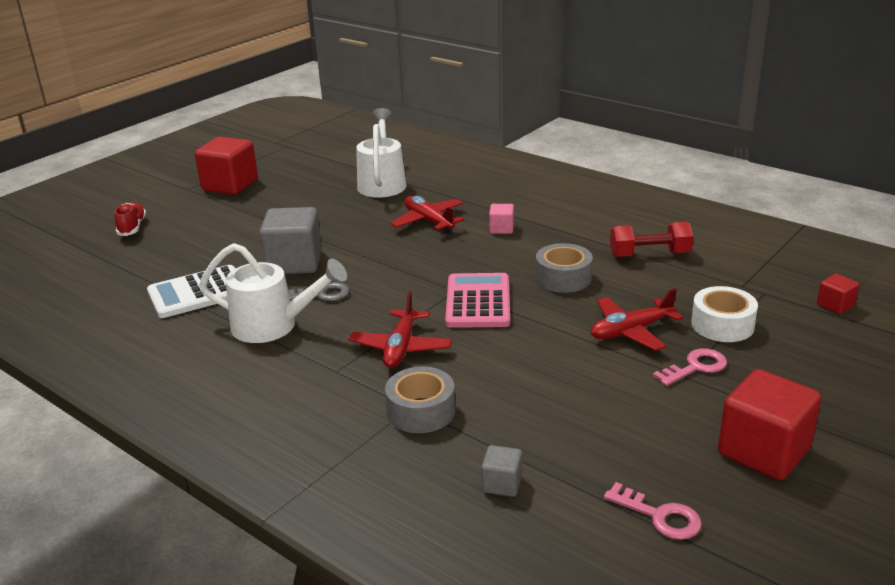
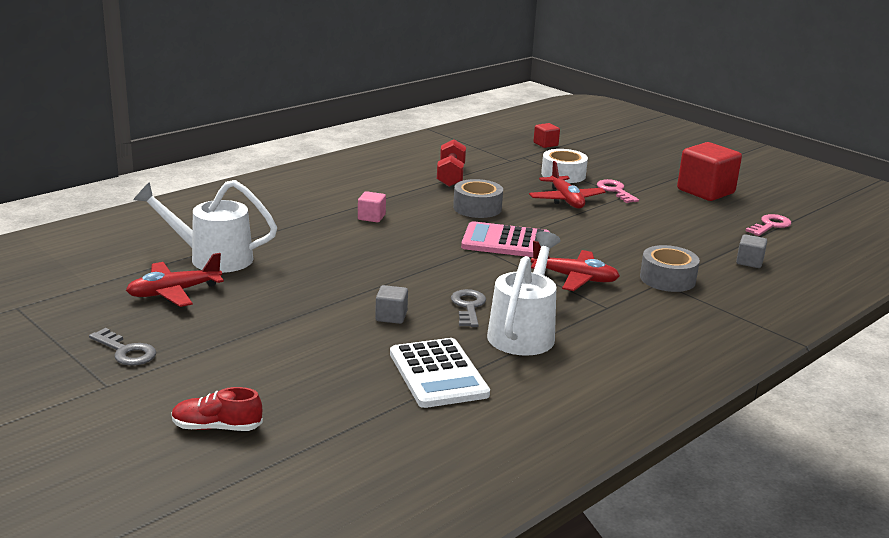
camera: 85 degrees left, 5 degrees down
red cube [195,137,258,195] -> grey key [89,328,156,366]
grey cube [259,207,322,274] -> grey cube [375,285,408,324], size x0.48
red plane [390,196,464,233] -> red plane moved to [126,253,224,307]

